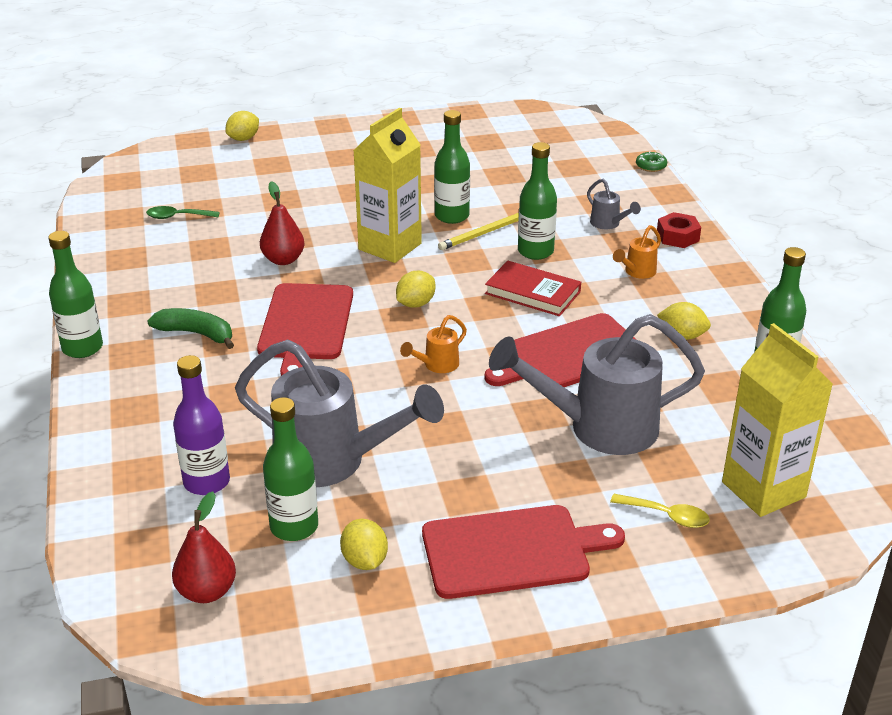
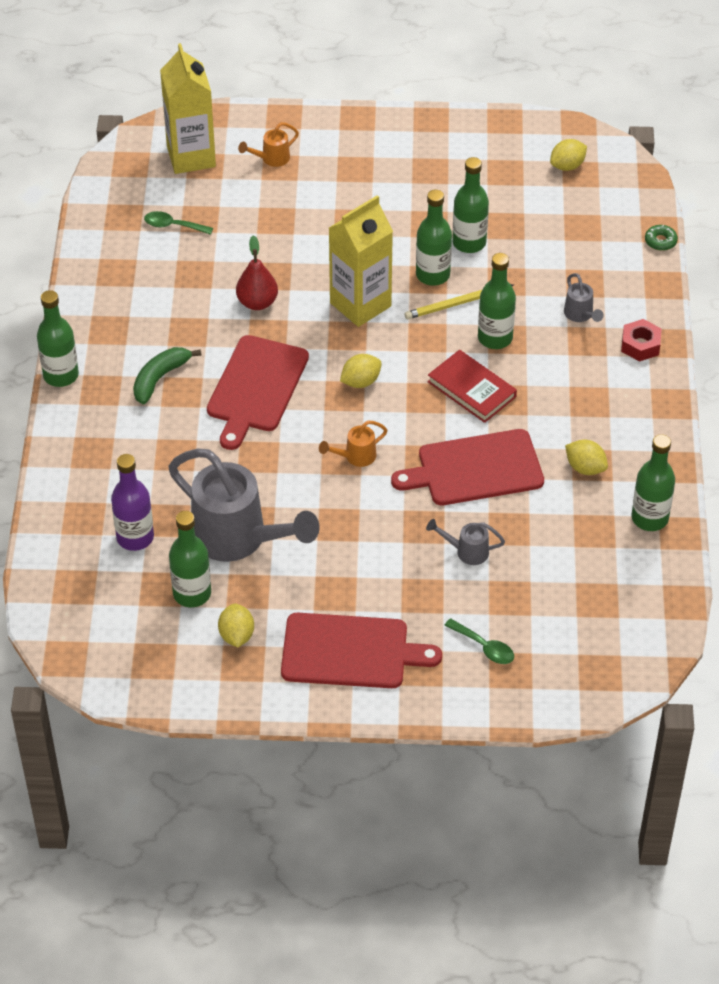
camera: 15 degrees right, 15 degrees up
green banana [147,308,234,349] -> green banana turned 90 degrees counterclockwise [133,347,202,404]
red pear [172,492,236,603] -> none
yellow lemon [225,111,259,141] -> yellow lemon moved to [550,139,587,171]
grey watering can [489,314,705,455] -> grey watering can [426,519,505,565], size x0.43
yellow spoon [610,494,710,528] -> green spoon [444,618,514,664]
orange watering can [613,225,661,279] -> orange watering can moved to [238,122,299,167]
yellow carton [722,323,833,517] -> yellow carton moved to [160,43,216,174]
none -> green bottle [452,157,489,253]

